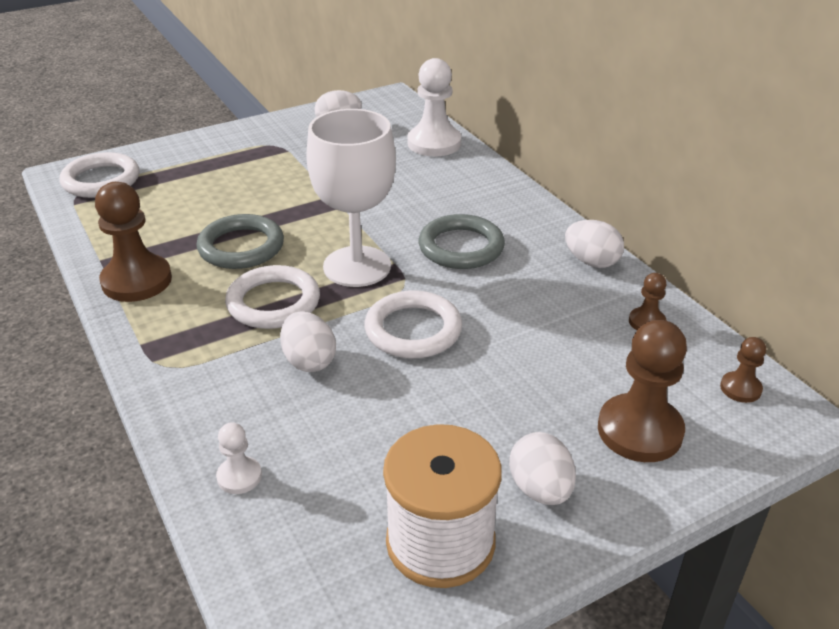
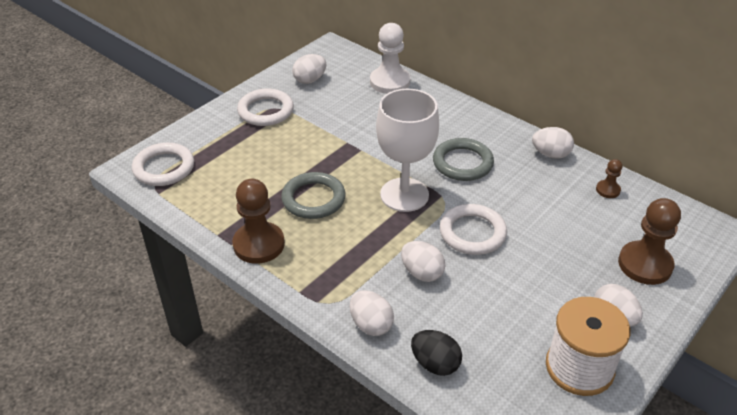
camera: 20 degrees left, 5 degrees up
white pawn [216,422,262,494] -> black egg [411,330,462,376]
white ring [225,265,320,329] -> white ring moved to [237,88,294,126]
brown pawn [720,337,766,403] -> none
none -> white egg [350,290,394,336]

